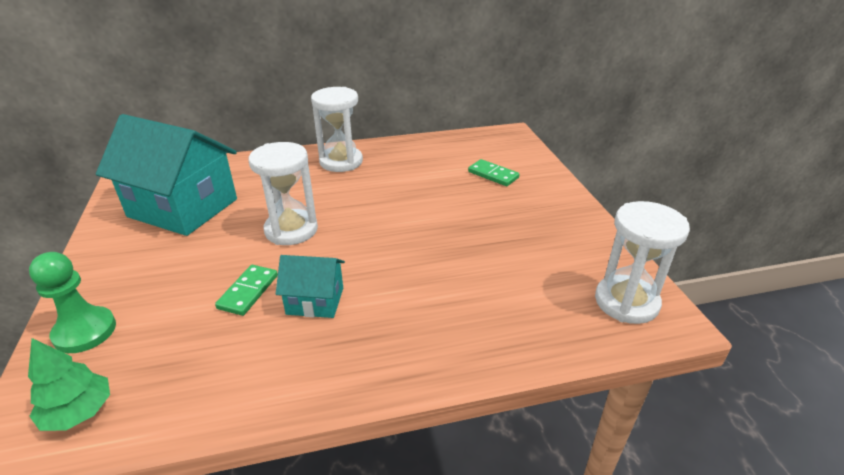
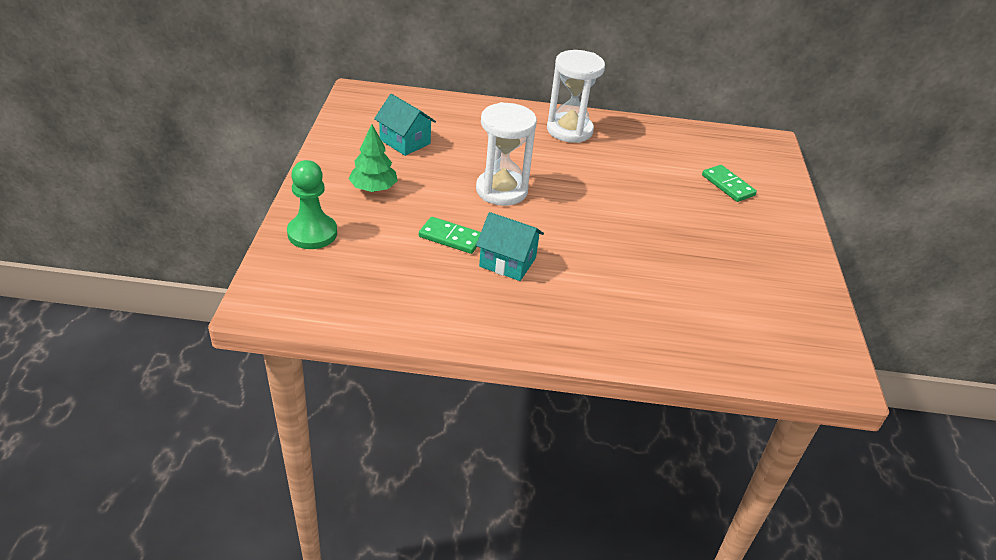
camera: 15 degrees right, 5 degrees up
green tree [28,338,110,431] -> green tree moved to [349,124,398,192]
turquoise house [96,114,237,236] -> turquoise house [374,94,436,156], size x0.49
green domino [215,265,278,316] -> green domino turned 75 degrees clockwise [419,217,481,254]
white hourglass [595,201,690,324] -> none

